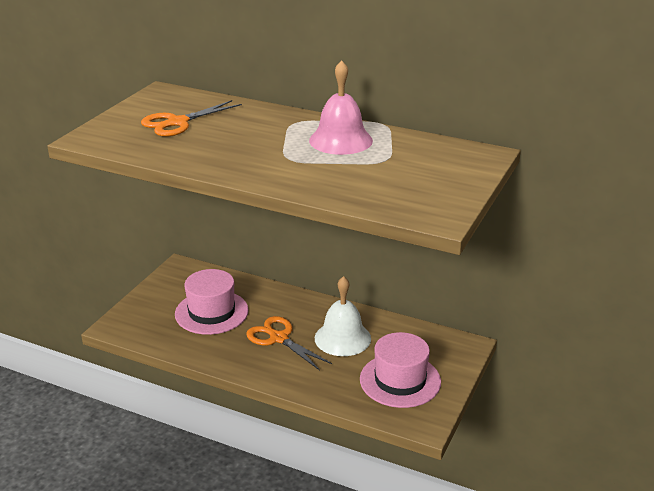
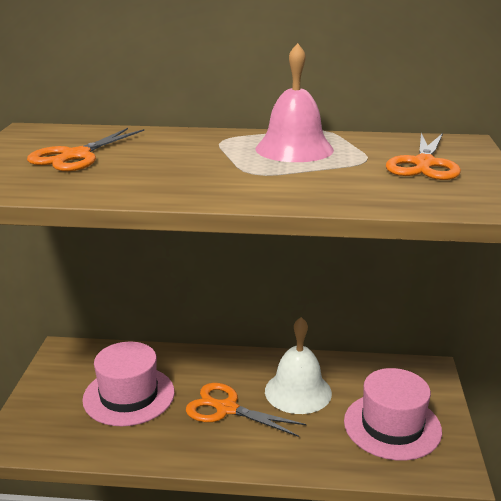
camera: 20 degrees left, 5 degrees down
none -> orange scissors [386,133,461,180]

